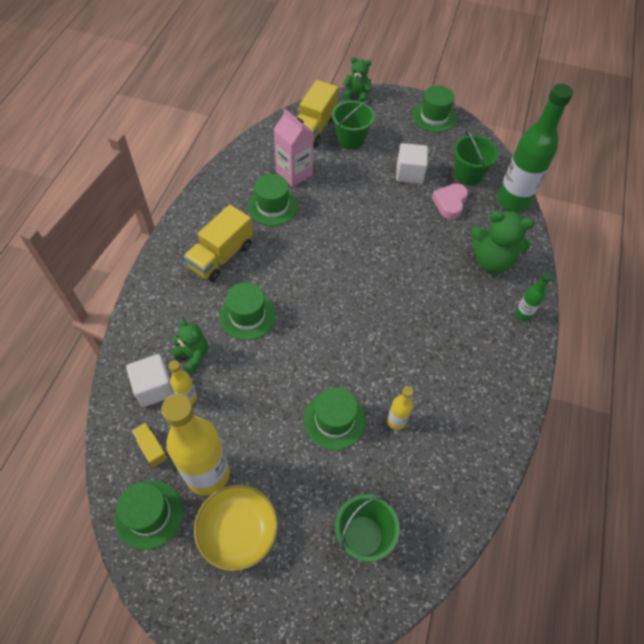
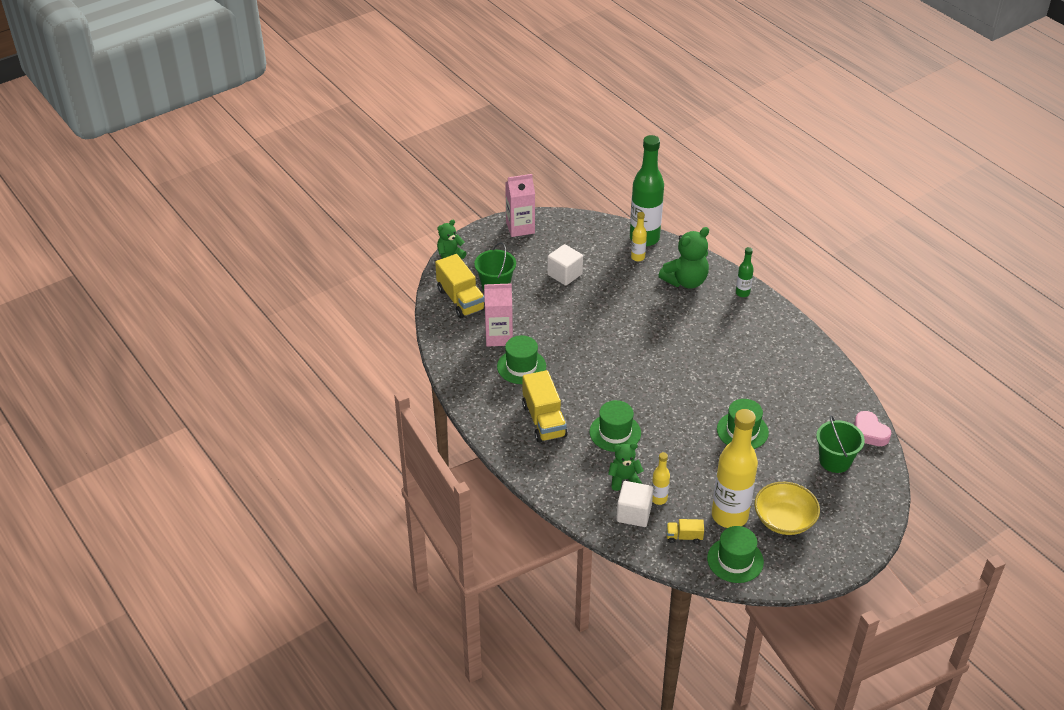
camera: 50 degrees left, 15 degrees down
yellow bottle [387,386,413,430] -> yellow bottle moved to [631,212,647,261]
green hat [412,86,457,132] -> pink carton [505,174,535,237]
pink heart [432,184,468,220] -> pink heart moved to [854,411,892,446]
green bucket [454,130,499,185] -> none

